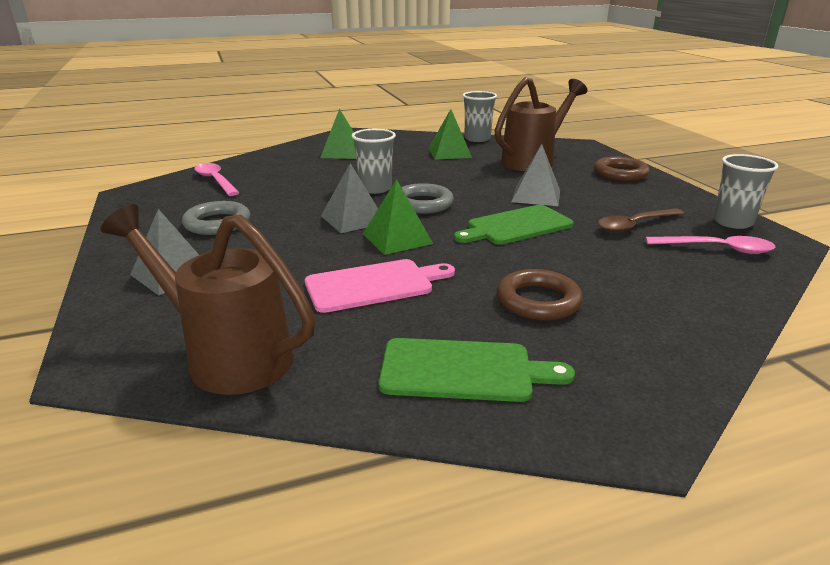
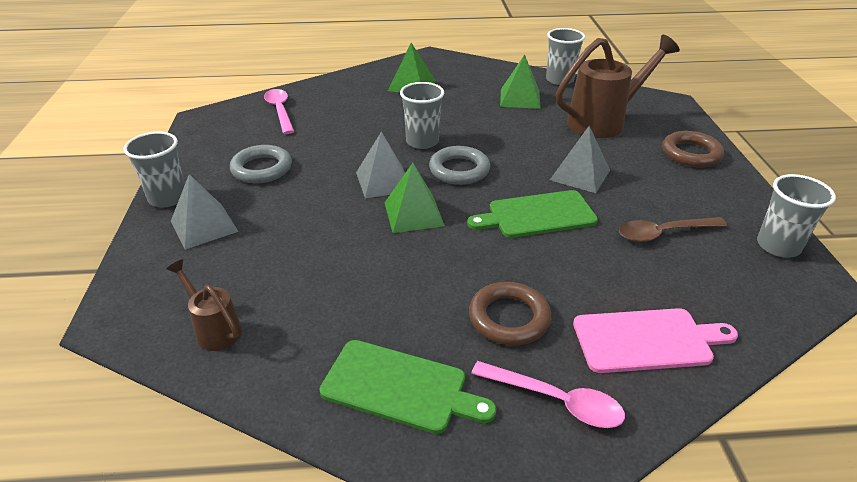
camera: 15 degrees right, 10 degrees up
brown watering can [100,204,315,395] -> brown watering can [166,259,242,351], size x0.52
pink cutting board [305,259,455,313] -> pink cutting board moved to [573,308,738,373]
pink spoon [646,236,775,254] -> pink spoon moved to [471,361,625,428]
none -> grey cup [123,132,185,207]

